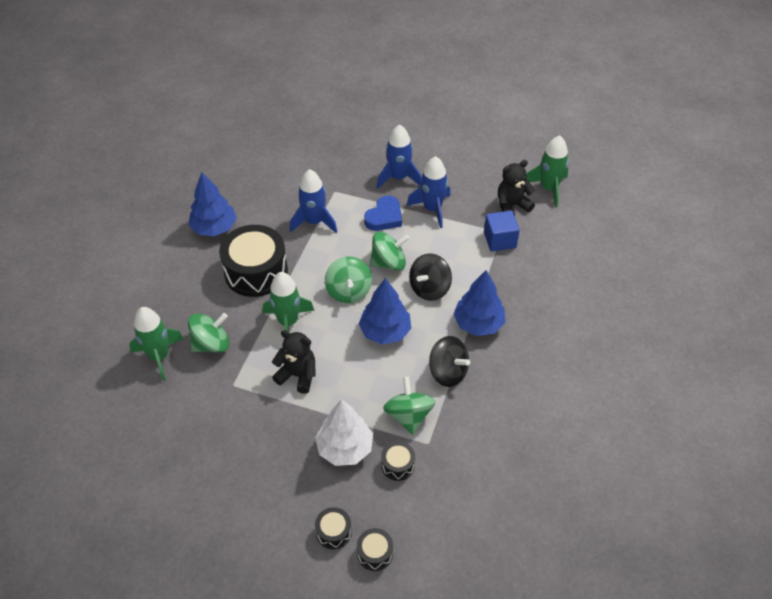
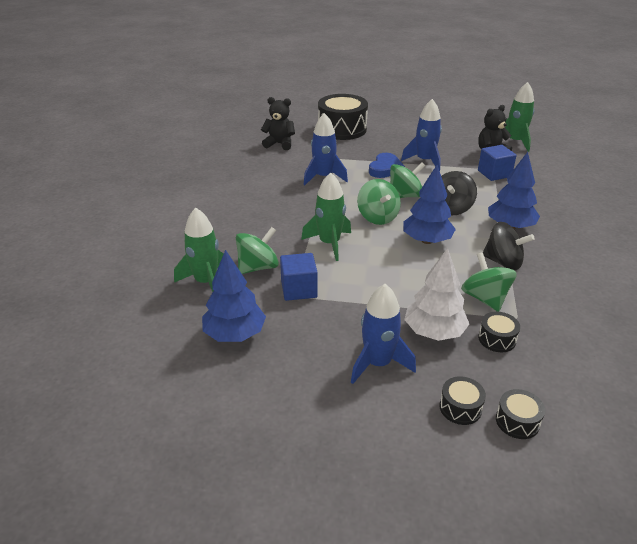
camera: 10 degrees left, 15 degrees down
blue tree [188,172,237,236] -> blue tree moved to [202,250,266,342]
black drum [219,225,288,297] -> black drum moved to [318,94,368,140]
black teddy bear [272,330,315,394] -> black teddy bear moved to [261,97,295,150]
blue rocket [377,125,422,188] -> blue rocket moved to [351,284,416,384]
none -> blue cube [280,253,318,301]

